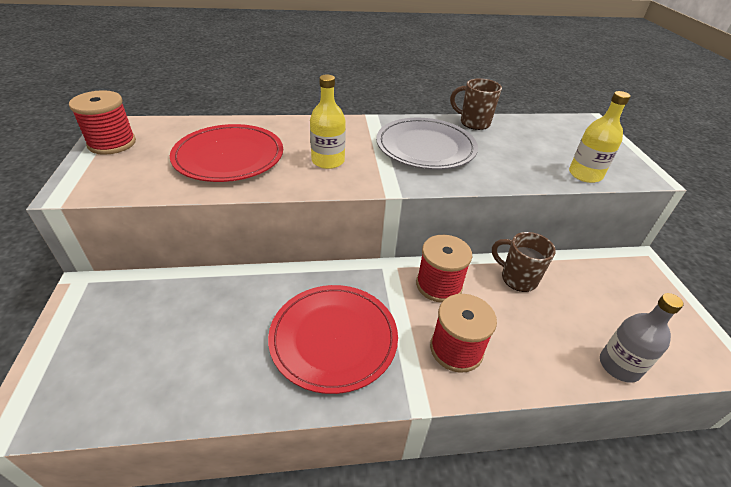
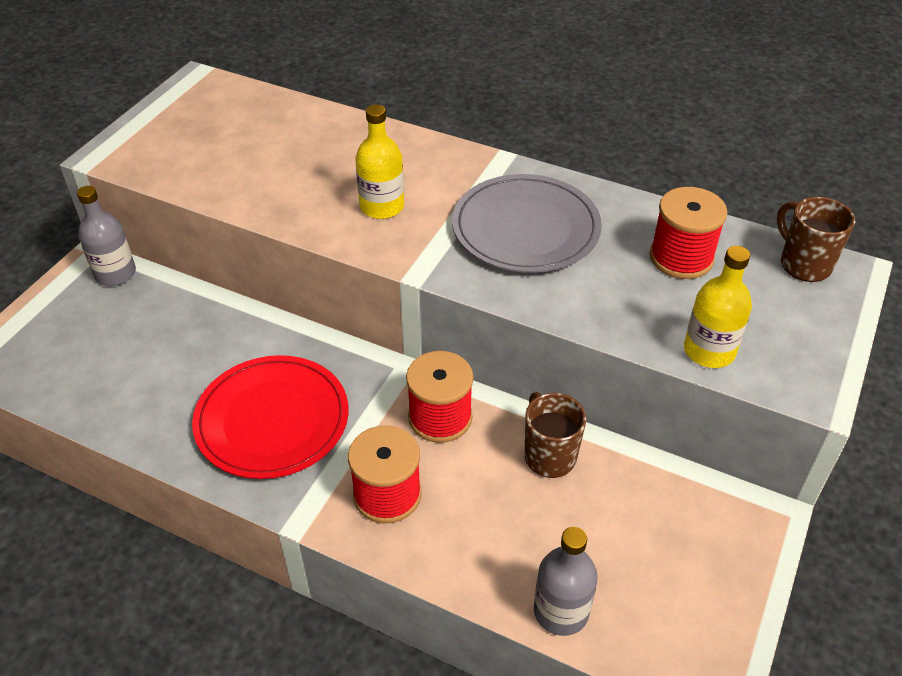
camera: 35 degrees right, 5 degrees up
red spool [69,90,136,155] -> red spool moved to [650,187,728,279]
red plate [170,124,283,182] -> none
brown mug [450,78,502,130] -> brown mug moved to [777,197,855,282]
none -> grey bottle [77,186,136,286]

